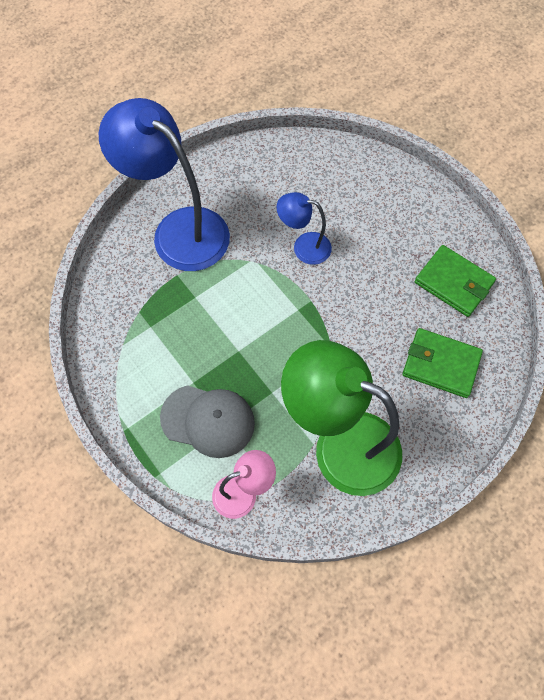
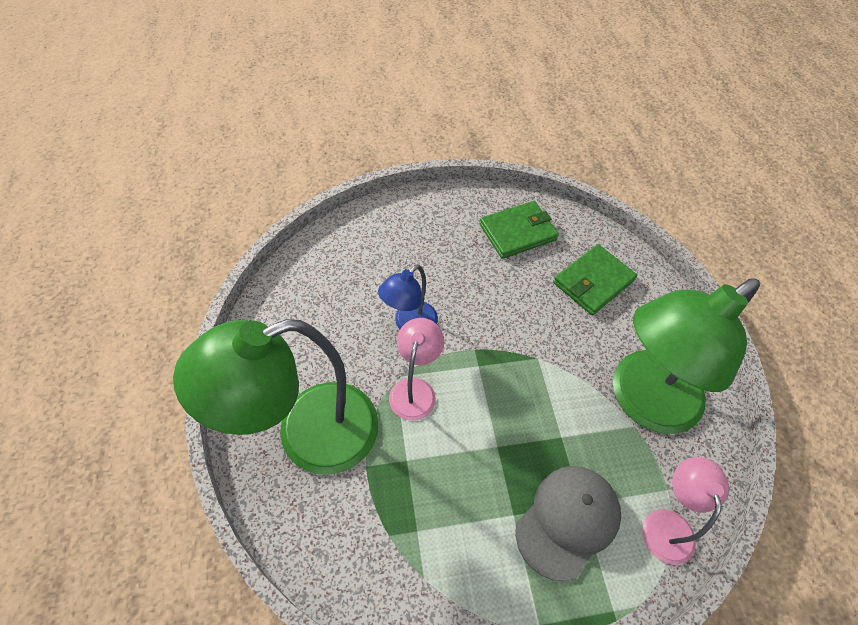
camera: 65 degrees left, 10 degrees down
blue lamp [99,98,230,271] -> green lamp [173,319,378,475]
none -> pink lamp [389,318,444,421]

